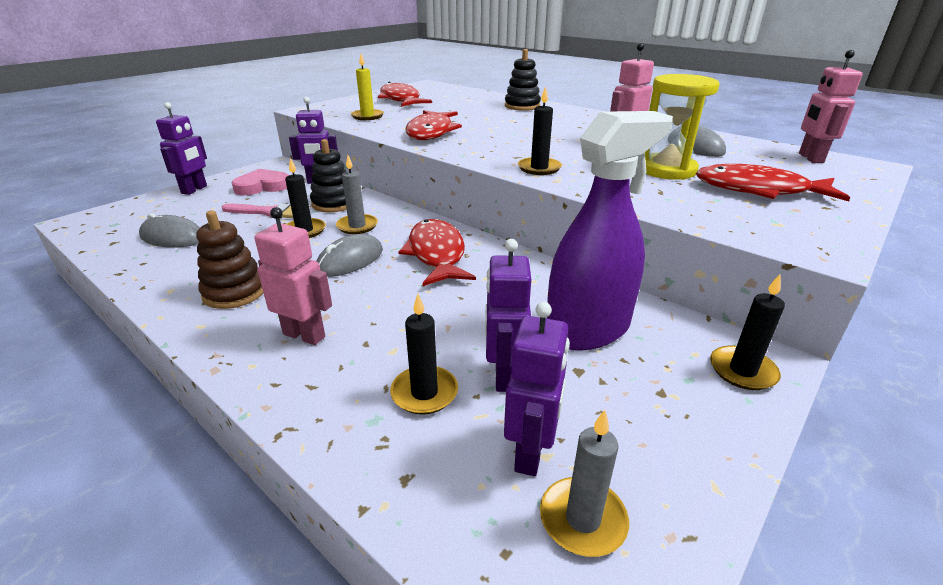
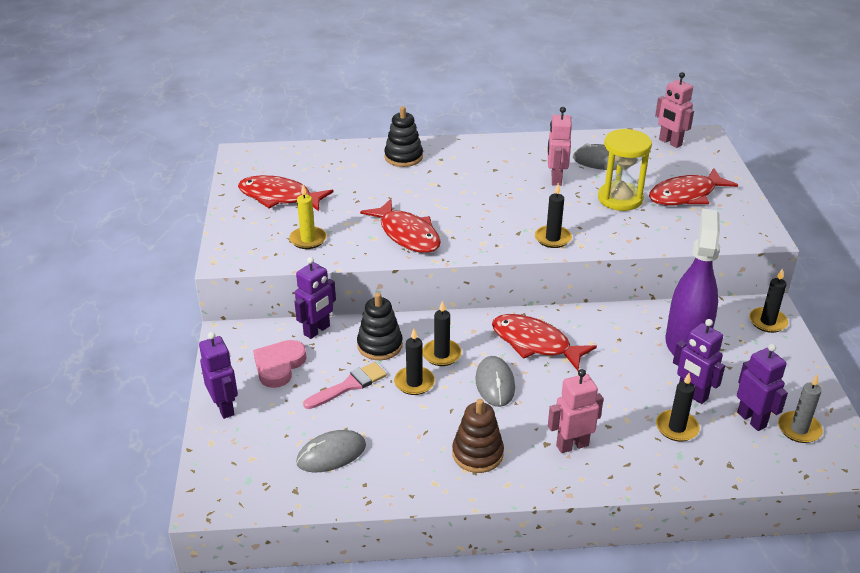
camera: 45 degrees left, 5 degrees up
grey candle [336,155,378,234] -> black candle [422,300,462,366]

